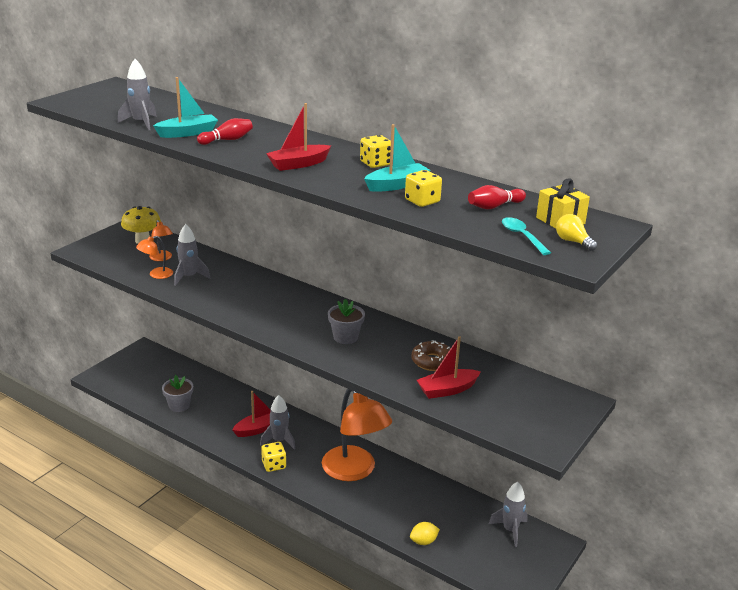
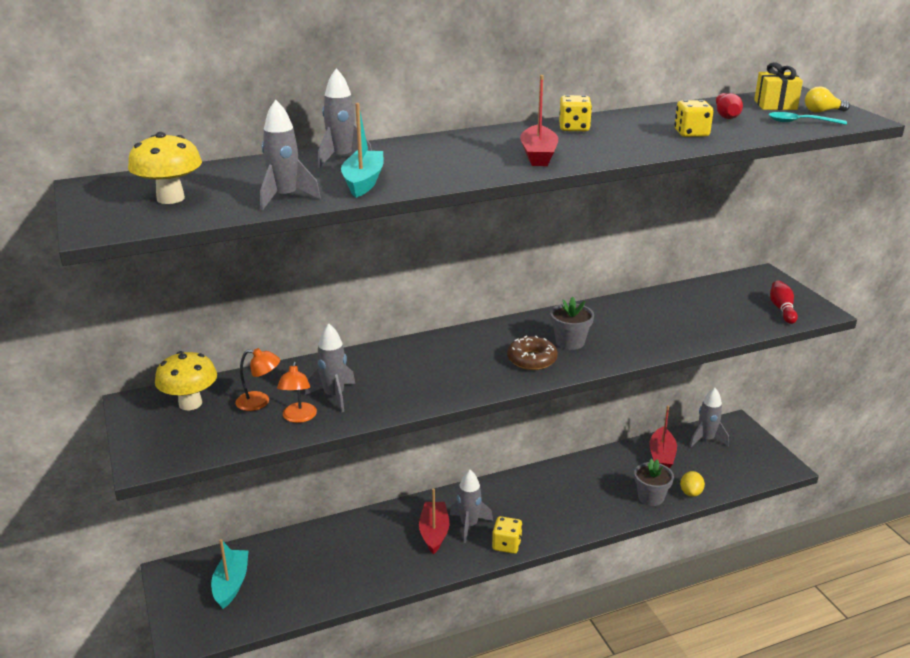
camera: 55 degrees left, 0 degrees up
grey flower pot [162,375,193,412] -> grey flower pot moved to [634,459,674,506]
red bowling pin [197,118,253,145] -> red bowling pin moved to [770,281,798,324]
orange lamp [322,389,392,481] -> none
turquoise boat [364,124,430,192] -> turquoise boat moved to [211,539,249,609]
brown donut [412,340,451,371] -> brown donut moved to [507,336,558,370]
red boat [417,336,481,399] -> red boat moved to [649,405,677,468]
none -> yellow mushroom [128,132,202,204]
none -> grey rocket [318,68,372,168]

